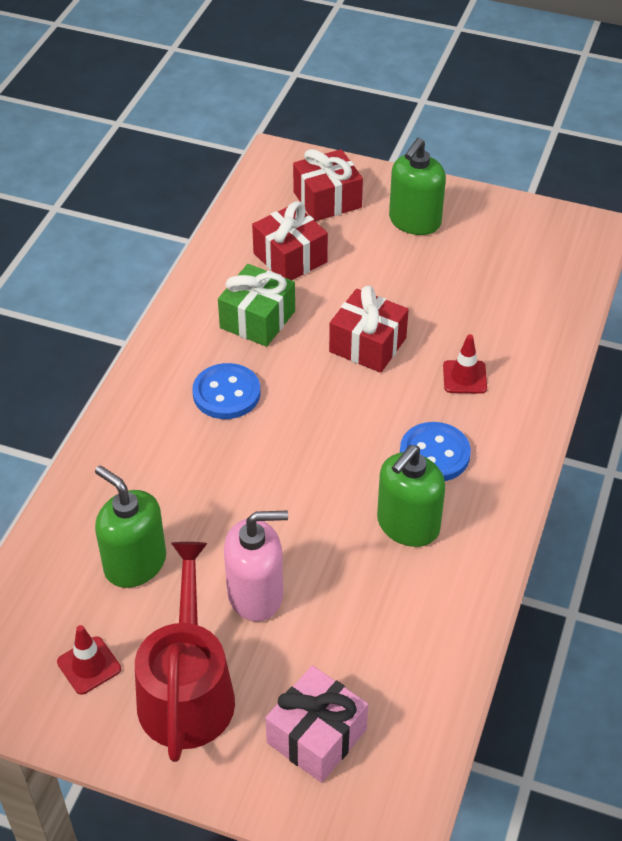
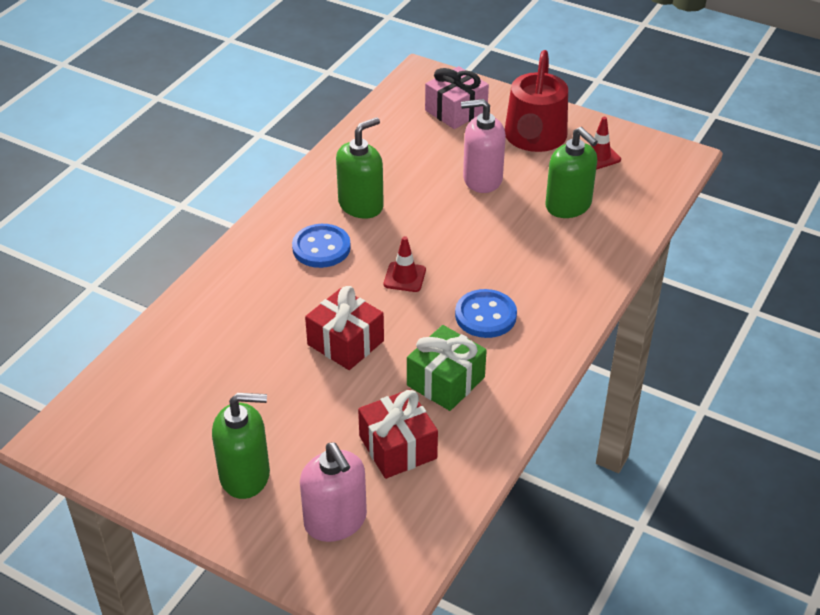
camera: 170 degrees left, 5 degrees down
red gift [293,149,363,221] -> pink soap dispenser [300,442,367,542]
green soap dispenser [389,138,446,235] -> green soap dispenser turned 45 degrees clockwise [212,393,270,499]
red traffic cone [443,334,487,394] -> red traffic cone moved to [384,236,426,292]

